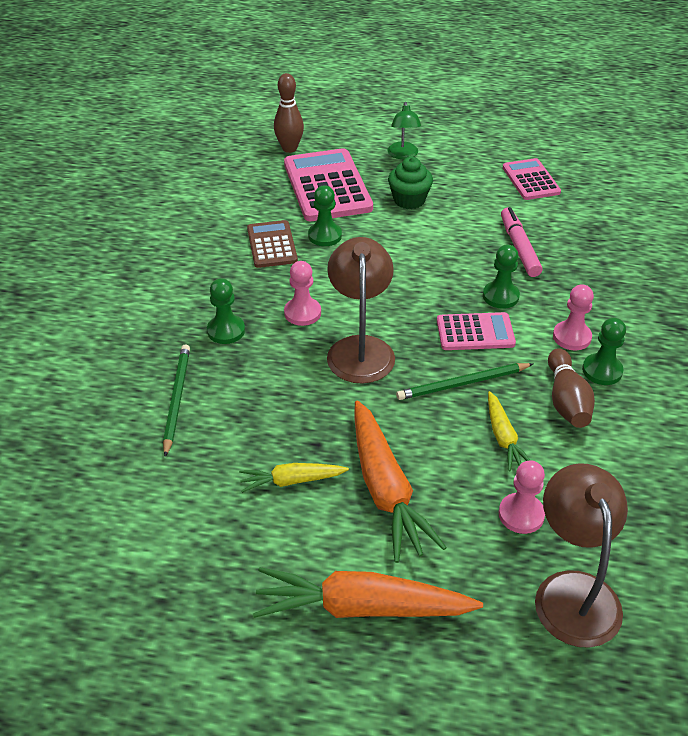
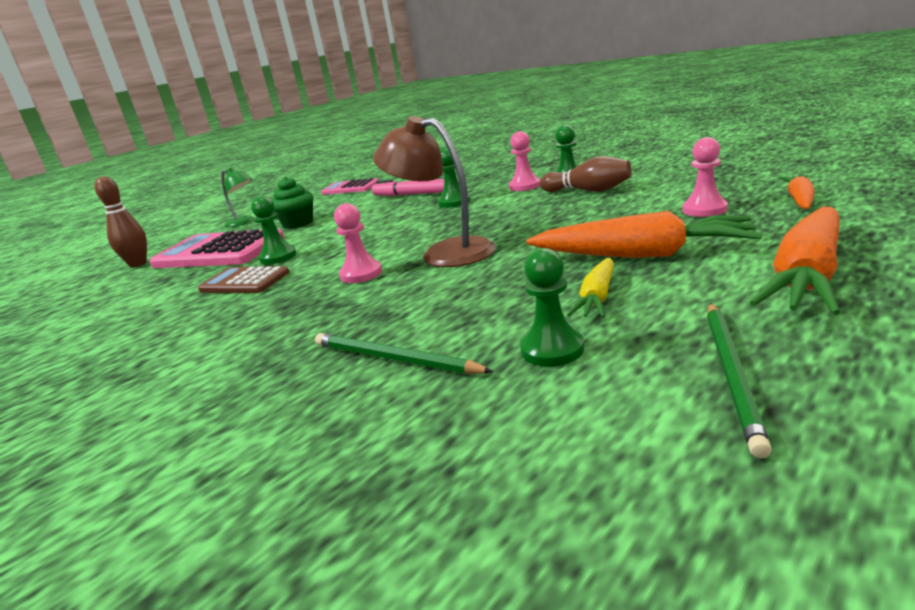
camera: 55 degrees left, 20 degrees down
green pawn [207,278,245,344] -> green pawn moved to [520,248,584,367]
green pencil [396,363,533,400] -> green pencil moved to [707,303,772,458]
pink calculator [437,312,516,350] -> none
yellow carrot [488,391,530,471] -> none
brown lamp [535,463,628,648] -> orange carrot [779,175,815,209]

